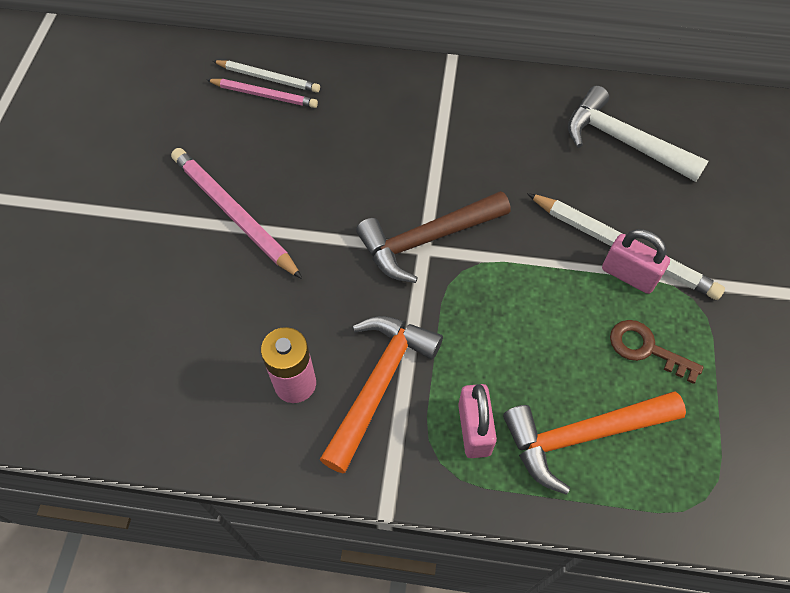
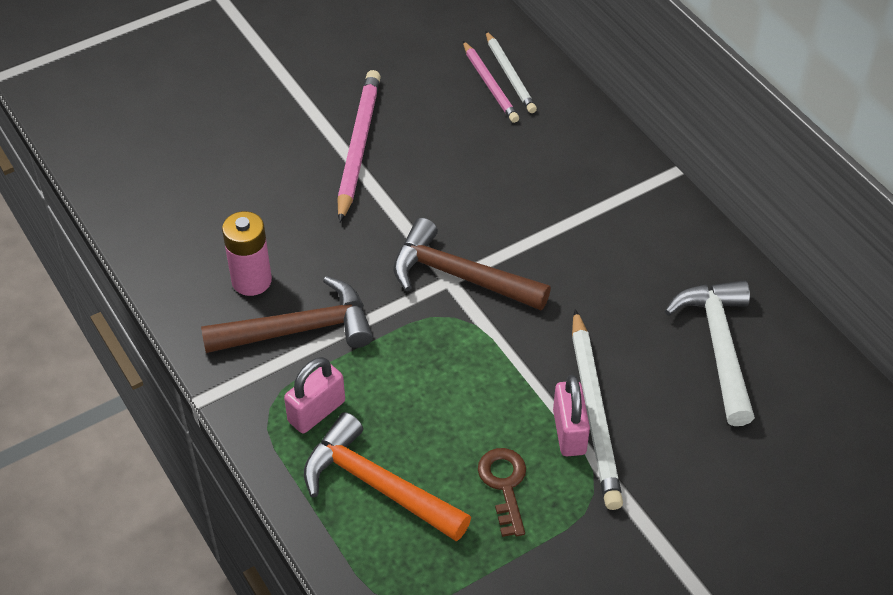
camera: 50 degrees right, 10 degrees down
orange hammer [320,316,443,474] -> brown hammer [201,276,373,353]

